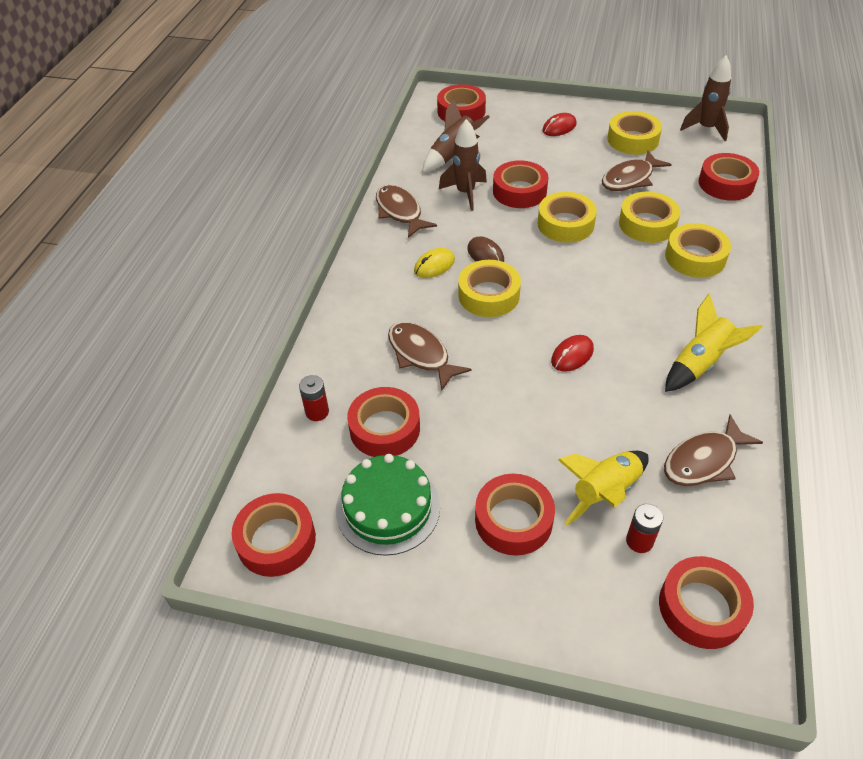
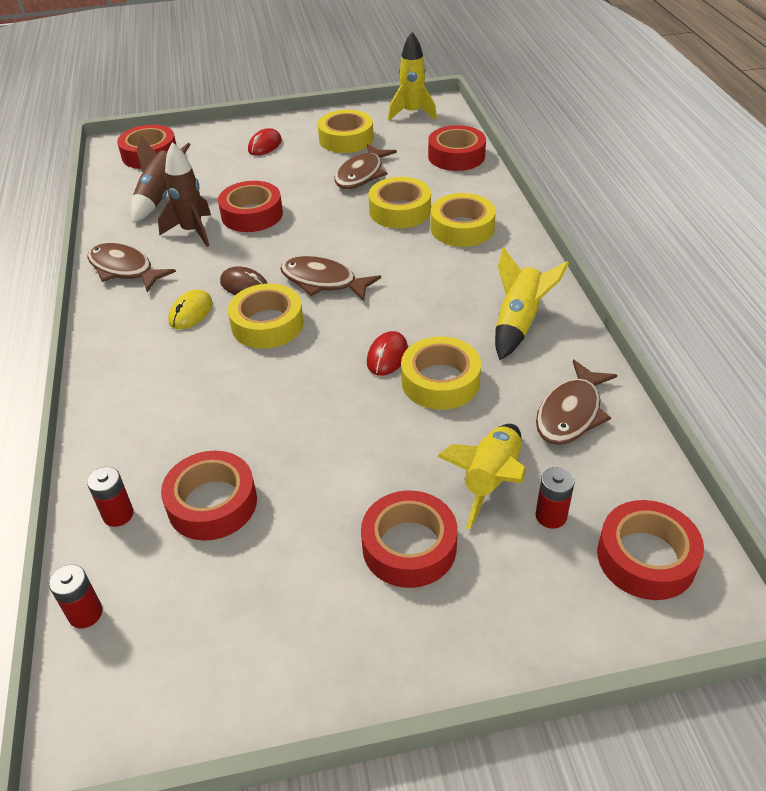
camera: 25 degrees left, 5 degrees down
red tape [232,493,316,577] -> none
green cake [336,454,440,556] -> none
brown fish [388,322,472,391] -> brown fish moved to [280,256,381,301]
yellow tape [537,192,597,243] -> yellow tape moved to [401,336,481,410]
brown rocket [680,55,731,141] -> yellow rocket [388,32,437,121]
none -> red battery [49,564,103,628]

